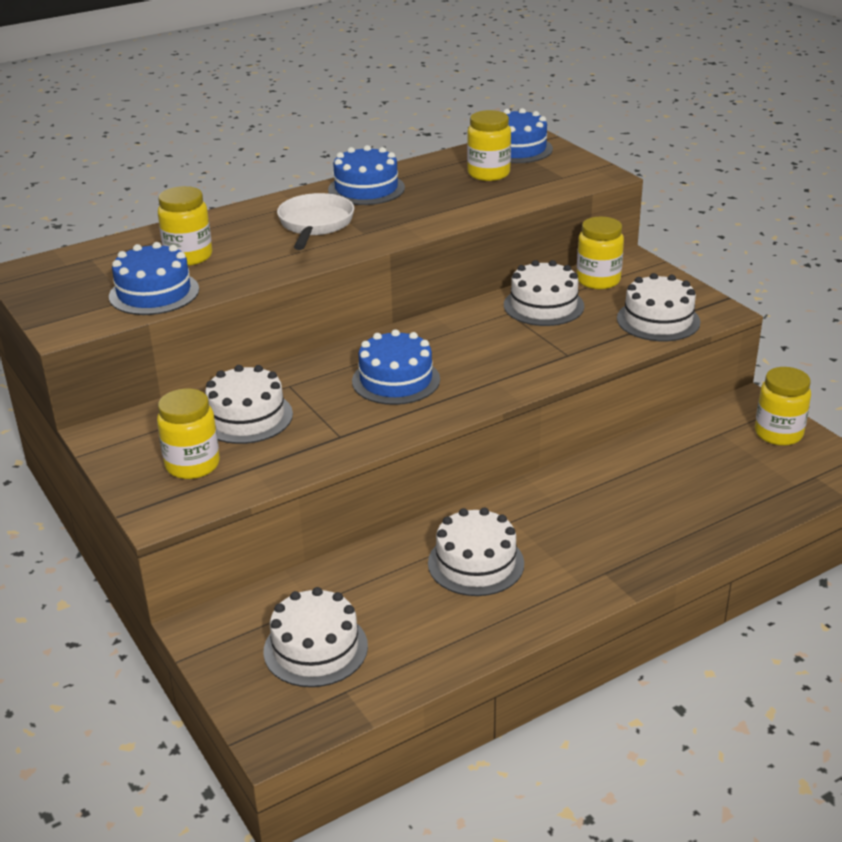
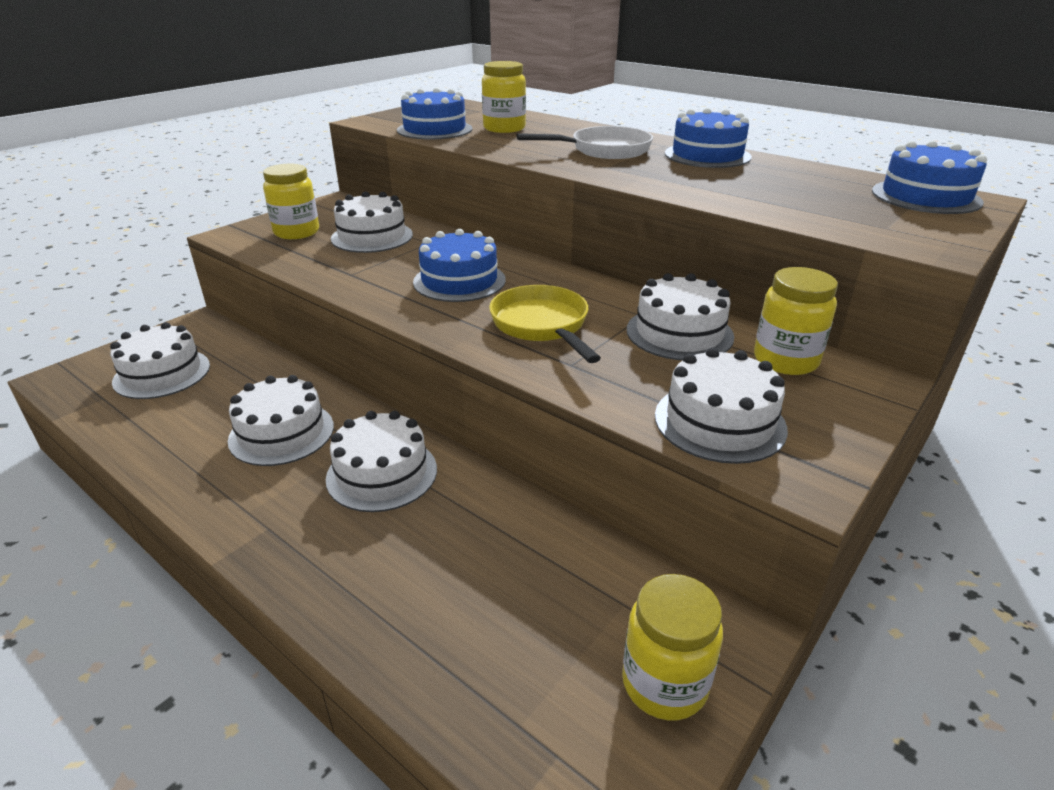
camera: 70 degrees right, 0 degrees up
yellow jar [467,110,511,181] -> none
none -> white cake [326,411,437,512]
none -> yellow pan [489,285,601,363]

